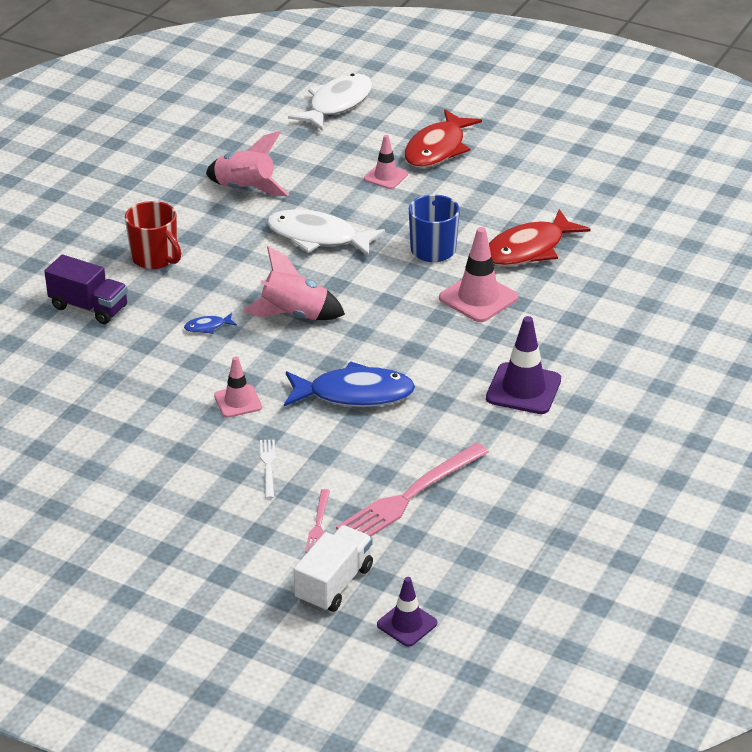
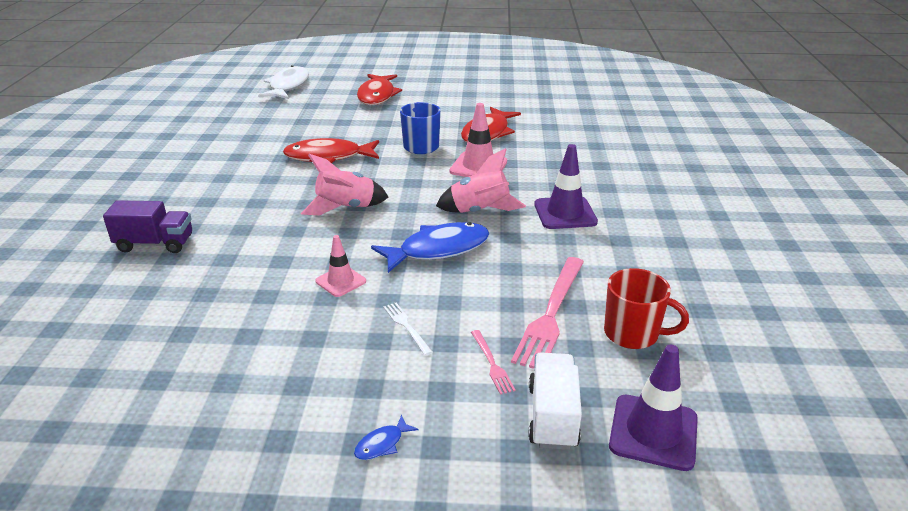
camera: 25 degrees left, 5 degrees down
red mug [125,201,181,269] -> red mug moved to [604,268,689,349]
blue fish [184,313,237,334] -> blue fish moved to [354,415,418,460]
pink rocket [206,131,289,196] -> pink rocket moved to [436,148,526,213]
white fish [267,209,385,257] -> red fish [283,138,379,163]
pink traffic cone [364,135,408,189] -> none
purple traffic cone [377,577,437,647] -> purple traffic cone [609,345,698,471], size x1.60

